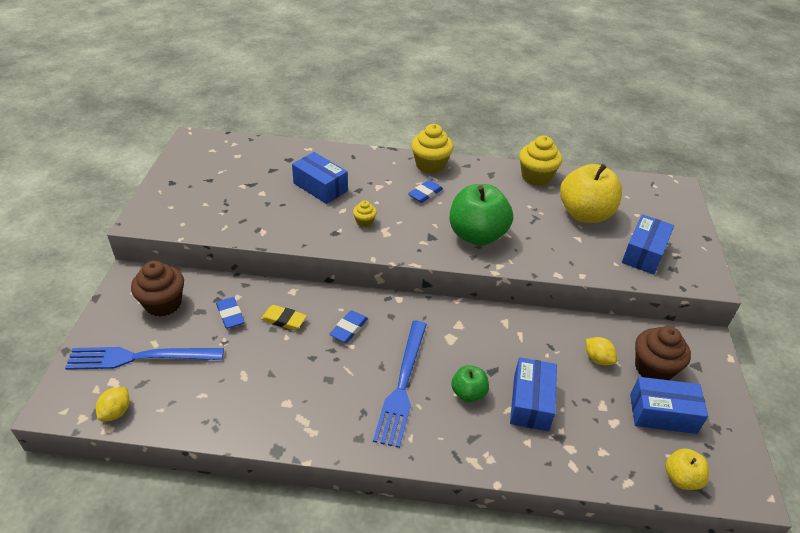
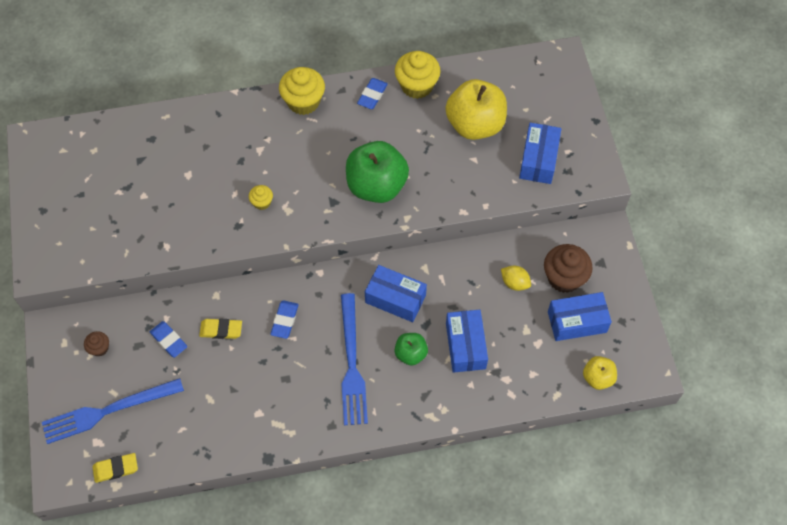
camera: 15 degrees left, 20 degrees up
yellow lemon [96,387,129,421] -> yellow eraser [93,453,138,483]
brown cupcake [131,261,184,317] -> brown cupcake [84,331,109,357], size x0.51
blue box [292,152,348,204] -> blue box moved to [365,265,427,322]
blue eraser [408,180,443,203] -> blue eraser moved to [357,78,388,109]

